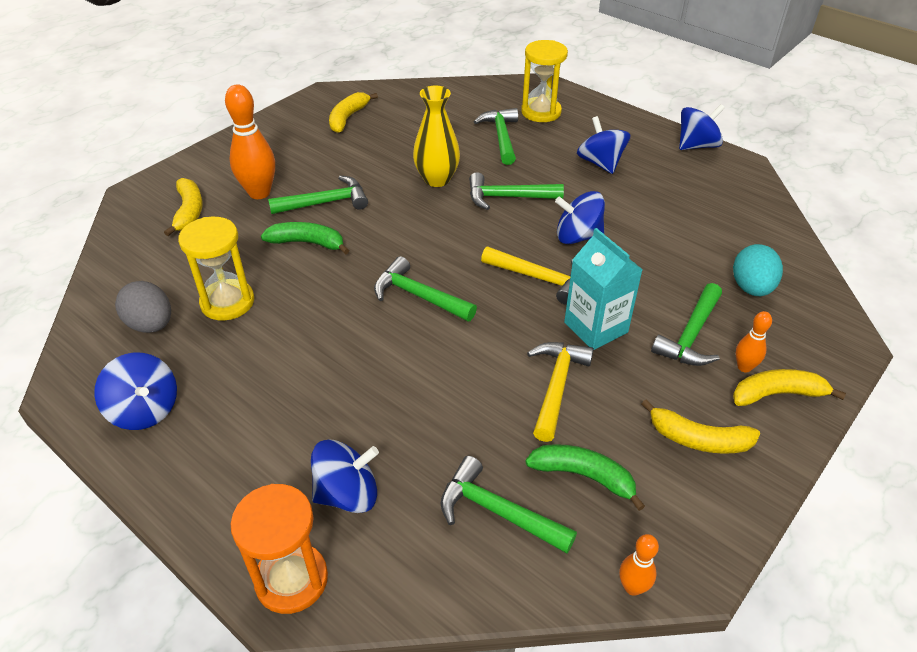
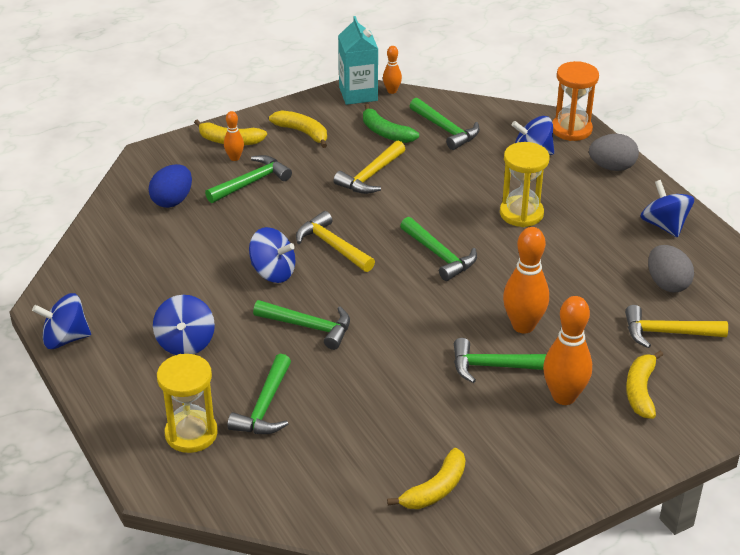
camera: 160 degrees left, 5 degrees down
yellow hourglass [178,217,254,321] -> yellow hourglass moved to [500,142,550,227]
green banana [261,222,349,254] -> orange bowling pin [503,227,549,333]
yellow vase [413,86,460,187] -> none
turquoise carton [564,228,643,350] -> turquoise carton moved to [338,16,378,105]
turquoise egg [733,244,783,296] -> blue egg [148,164,192,208]
none -> grey egg [589,134,639,171]
none -> yellow hammer [625,305,728,348]

